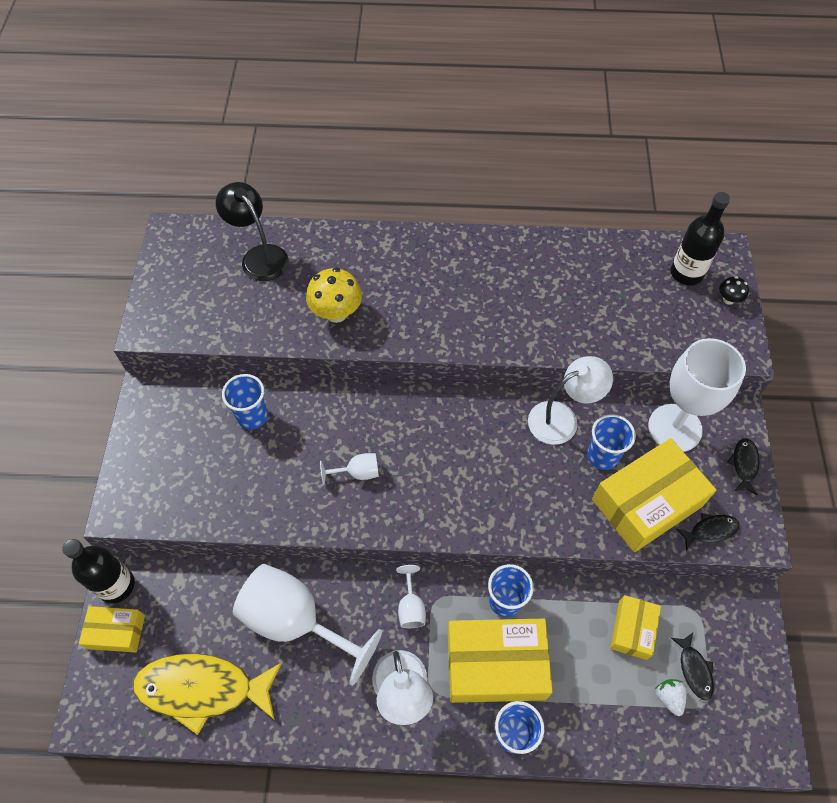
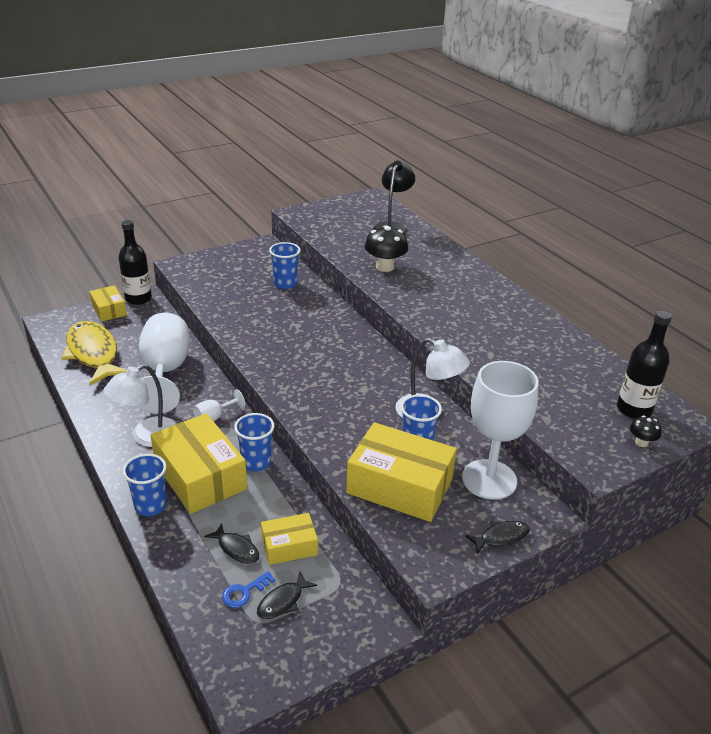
camera: 55 degrees right, 25 degrees down
yellow mushroom [306,268,362,323] -> black mushroom [365,225,408,272]
white goblet [320,453,379,485] -> none
white strawberry [655,679,687,716] -> blue key [222,571,275,608]
black fish [676,513,740,551] -> black fish moved to [204,523,259,564]

